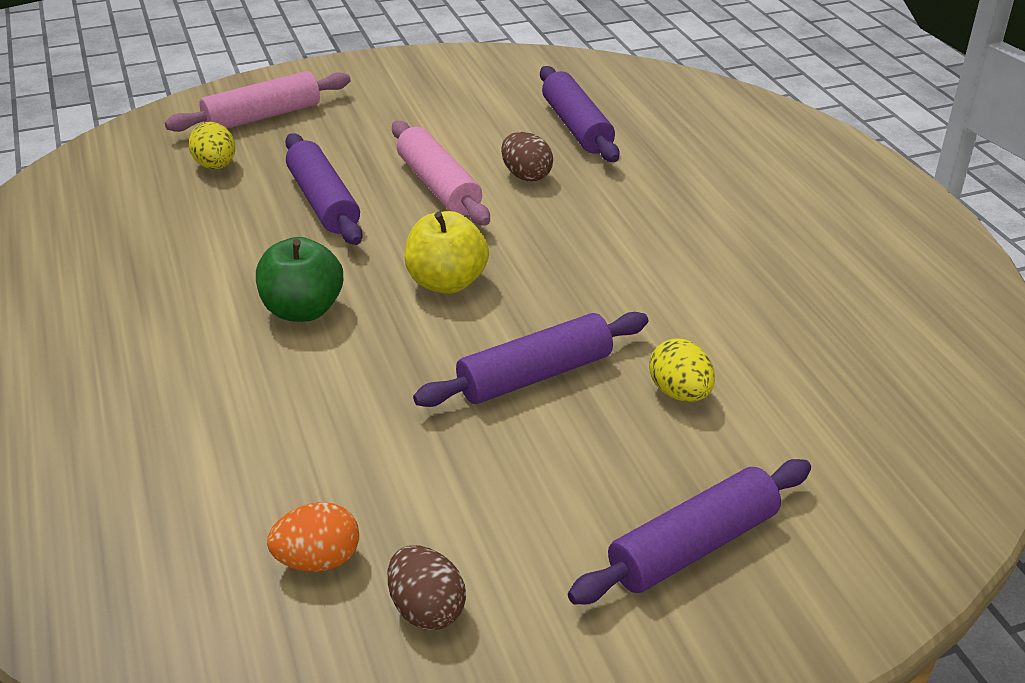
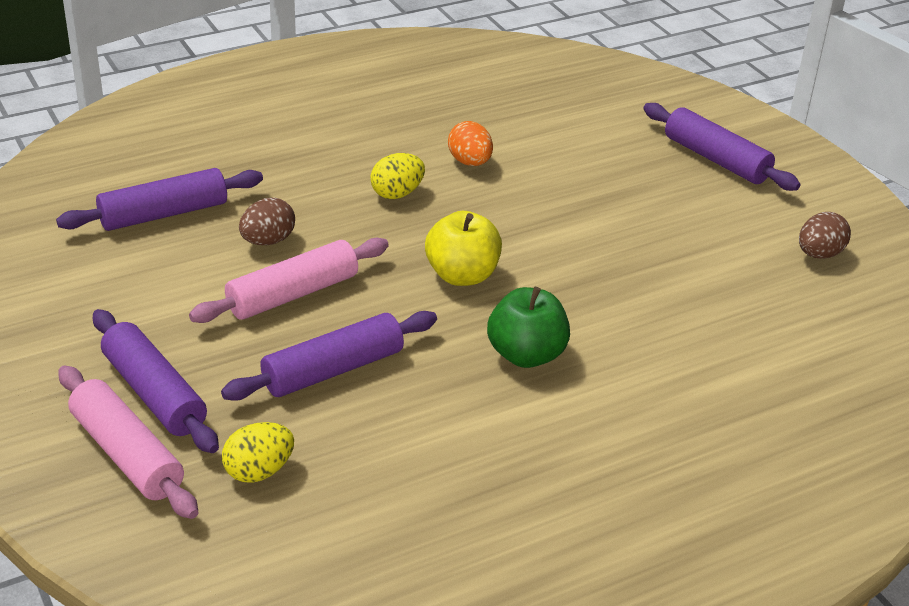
camera: 100 degrees left, 0 degrees up
orange egg [267,502,359,572] -> orange egg moved to [448,121,493,166]
purple rolling pin [413,312,648,407] -> purple rolling pin moved to [93,309,219,453]
yellow egg [649,339,715,402] -> yellow egg moved to [370,153,425,199]

